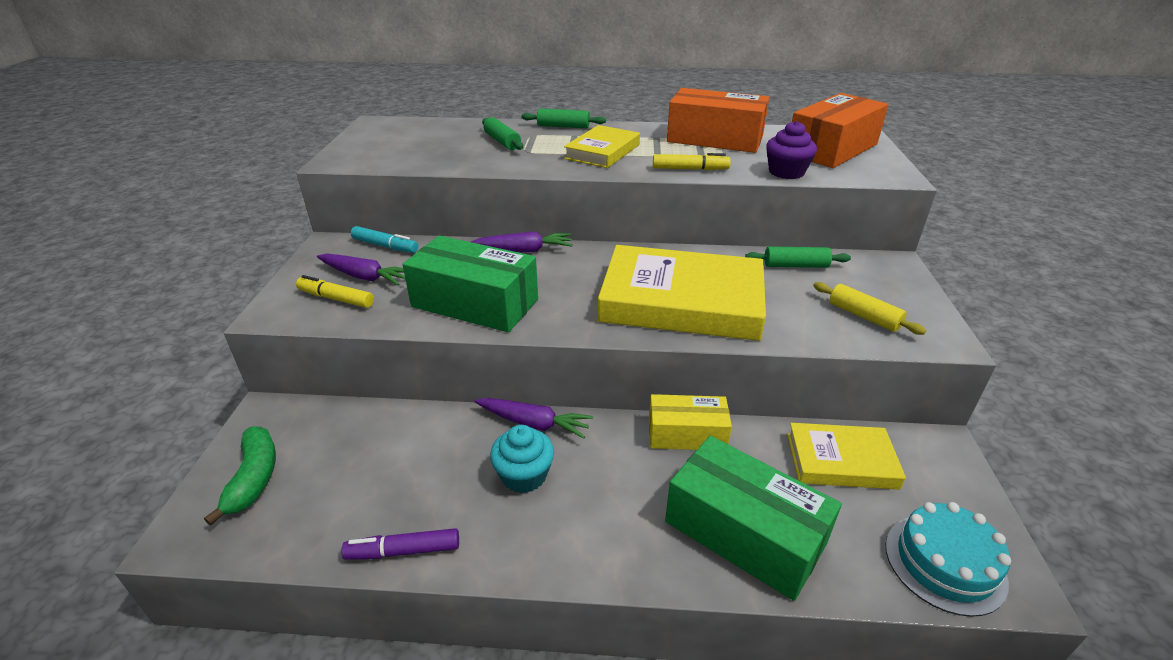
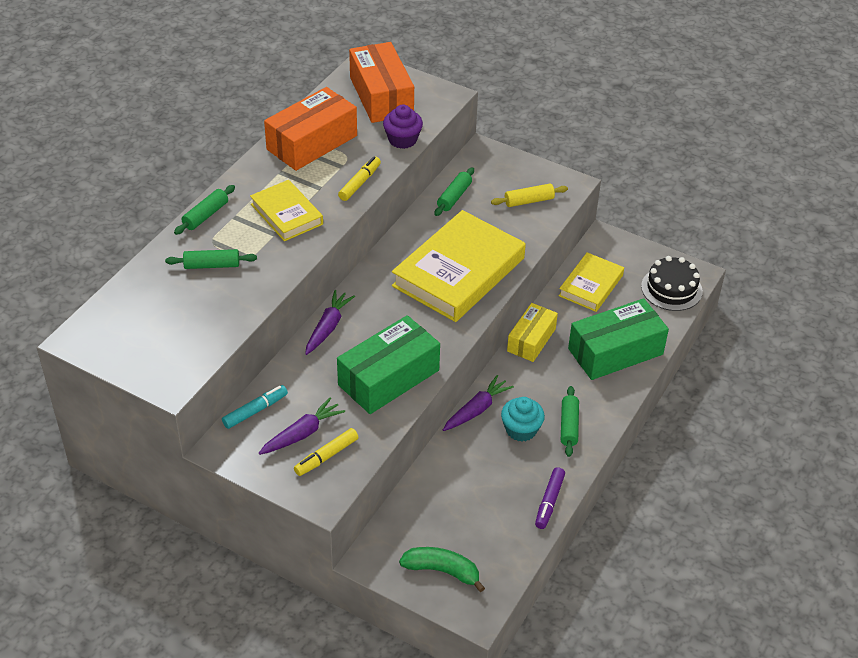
camera: 65 degrees left, 10 degrees up
turquoise cake [886,502,1011,617] -> black cake [641,256,703,311]
none -> green rolling pin [561,386,579,457]

